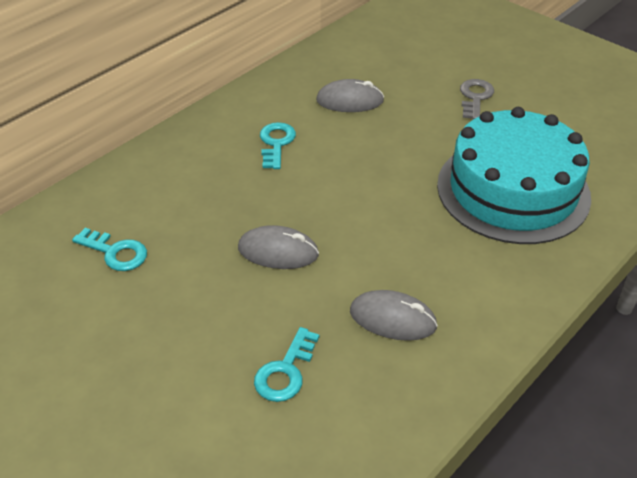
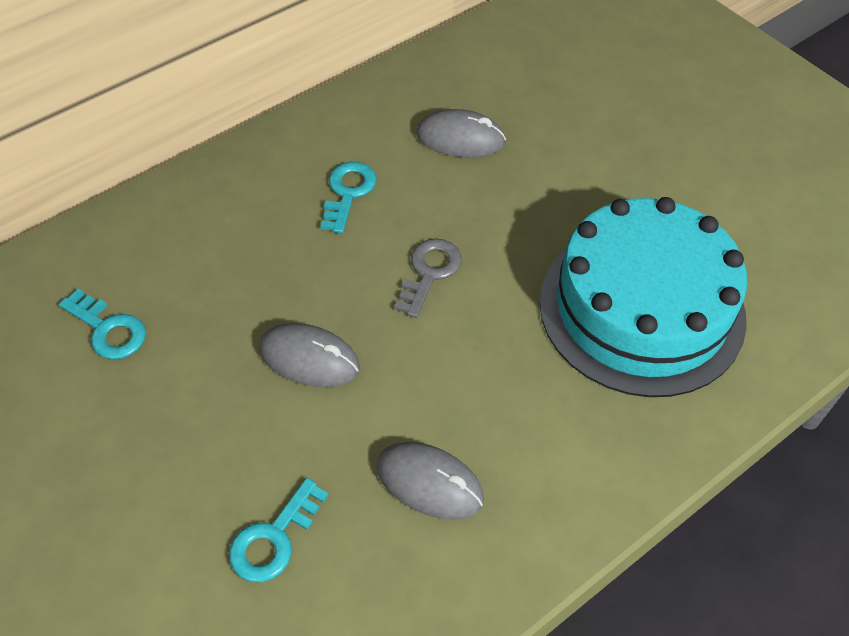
camera: 10 degrees right, 10 degrees up
grey key [460,79,494,119] -> grey key moved to [395,239,462,318]

